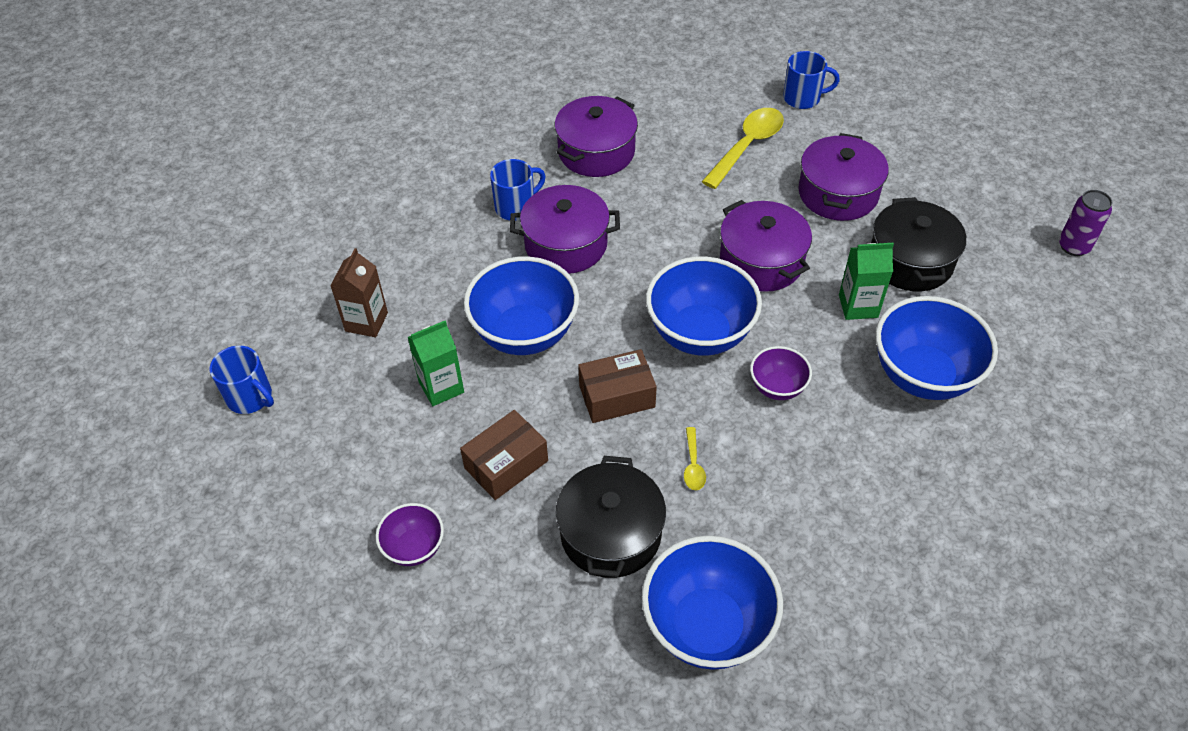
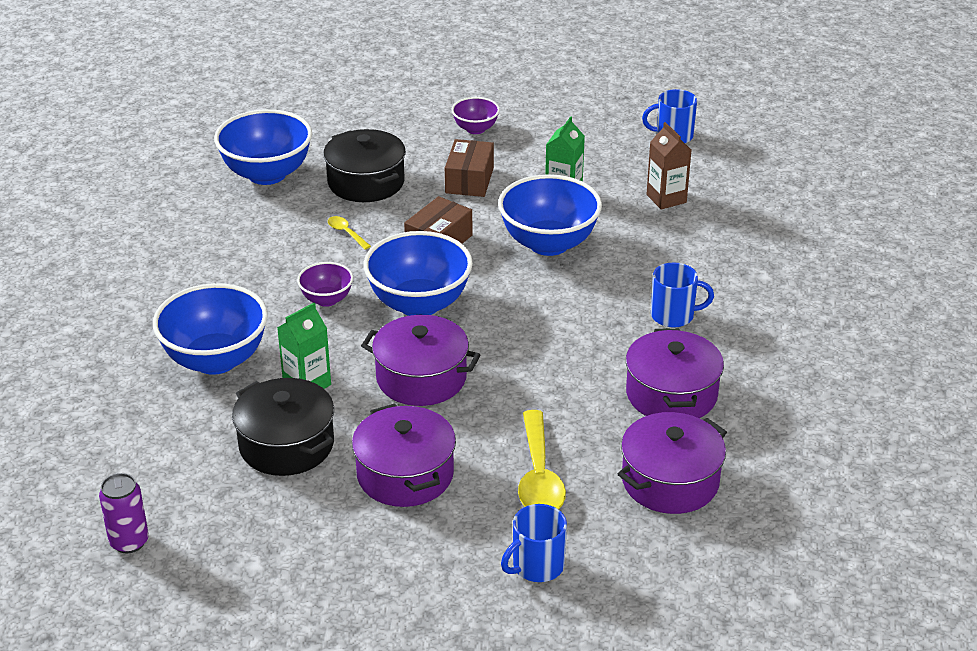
camera: 140 degrees right, 15 degrees down
blue mug [490,159,545,221] -> blue mug turned 105 degrees counterclockwise [651,263,714,328]
purple pot [510,185,620,274] -> purple pot moved to [618,412,727,514]

